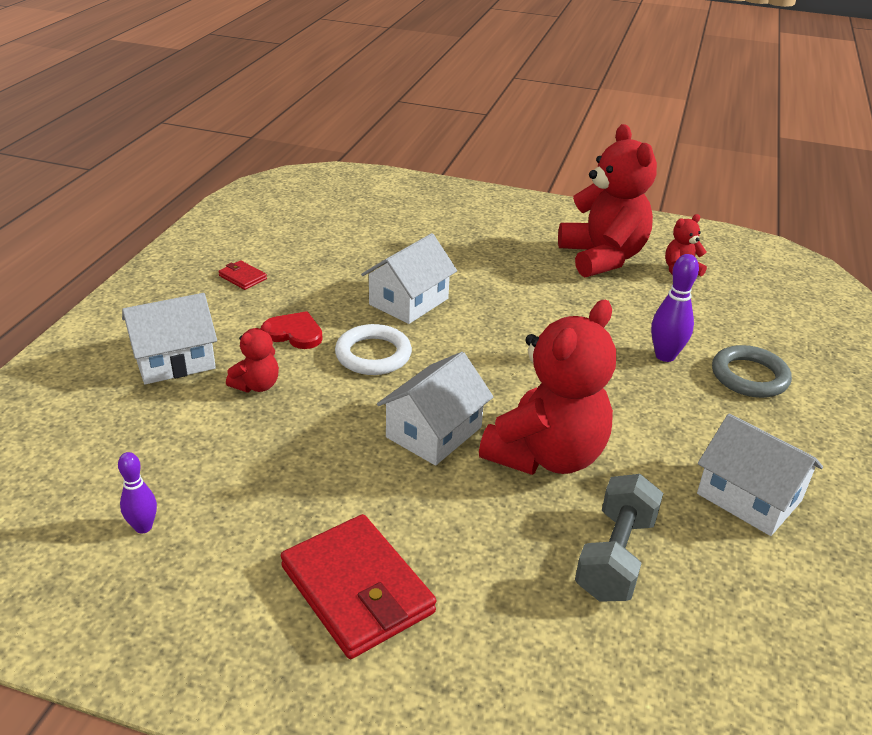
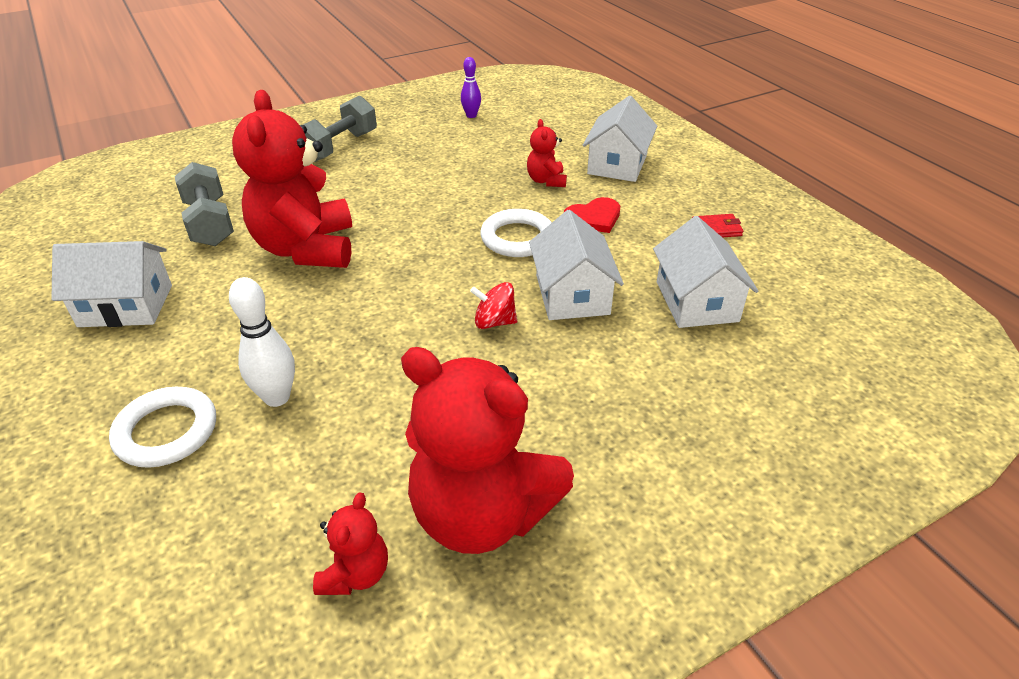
camera: 135 degrees right, 5 degrees up
red wallet [281,514,437,659] -> grey dumbbell [303,95,377,162]
white house [377,352,494,466] -> white house moved to [653,216,758,328]
purple bowling pin [651,254,699,362] -> white bowling pin [229,277,295,407]
grey ring [712,345,792,398] -> white ring [109,387,216,468]
none -> red spinning top [470,282,517,329]

